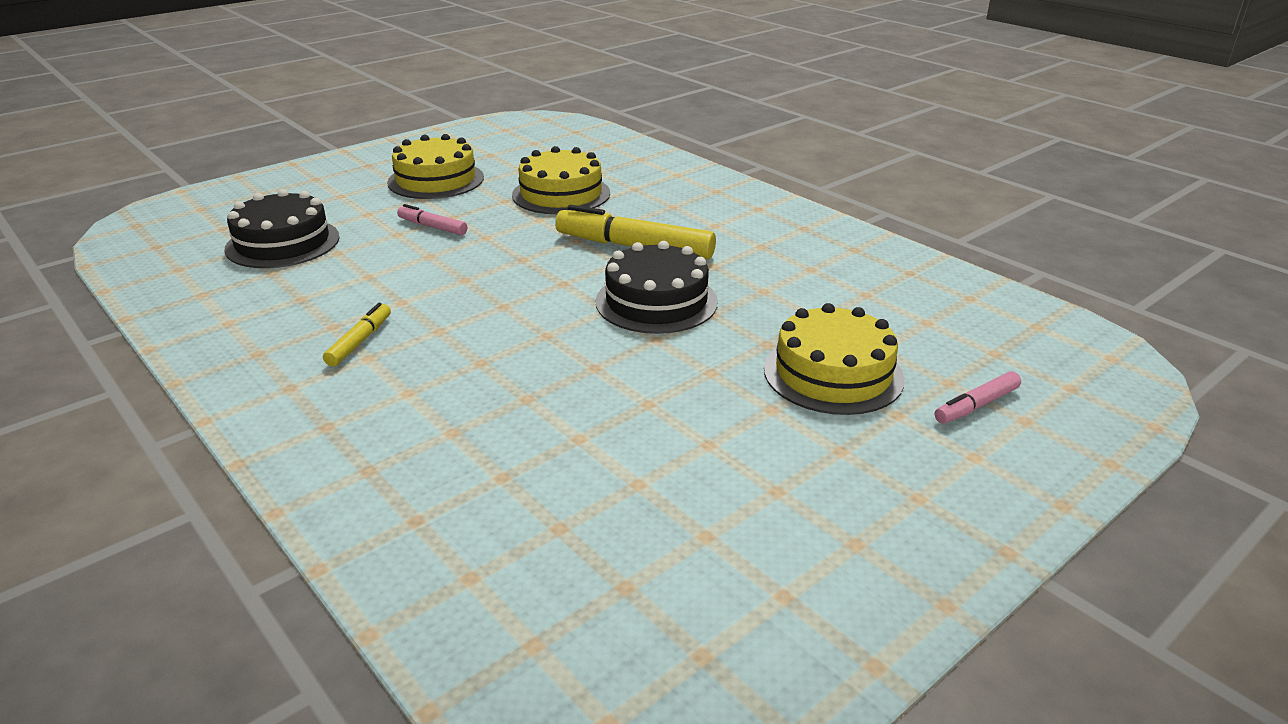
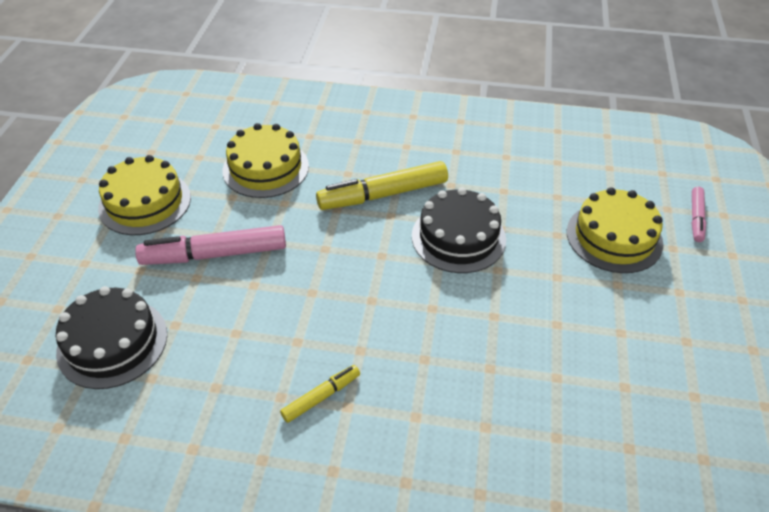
camera: 40 degrees left, 15 degrees up
yellow marker [323,303,391,367] -> yellow marker turned 75 degrees clockwise [280,365,360,423]
pink marker [397,204,467,235] -> pink marker [135,225,286,265], size x1.92

